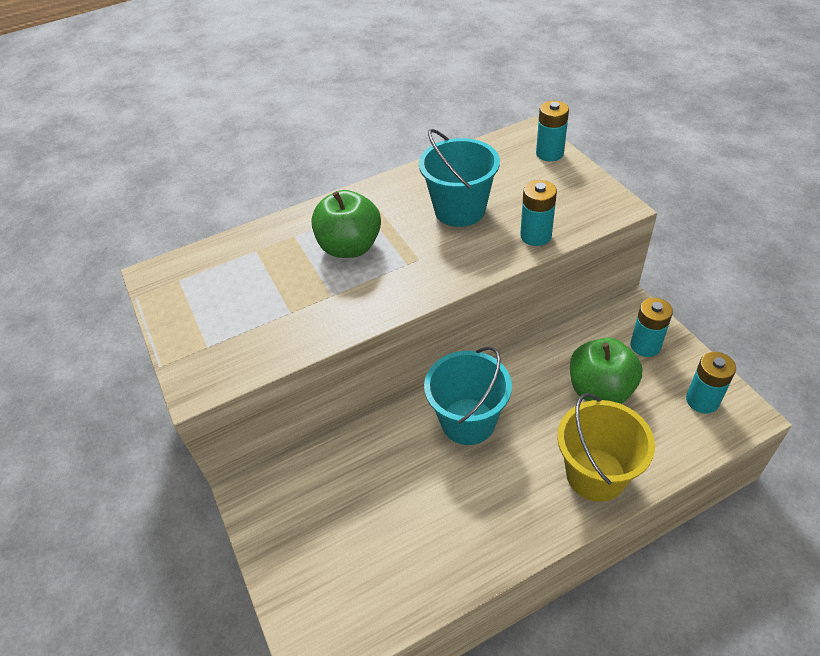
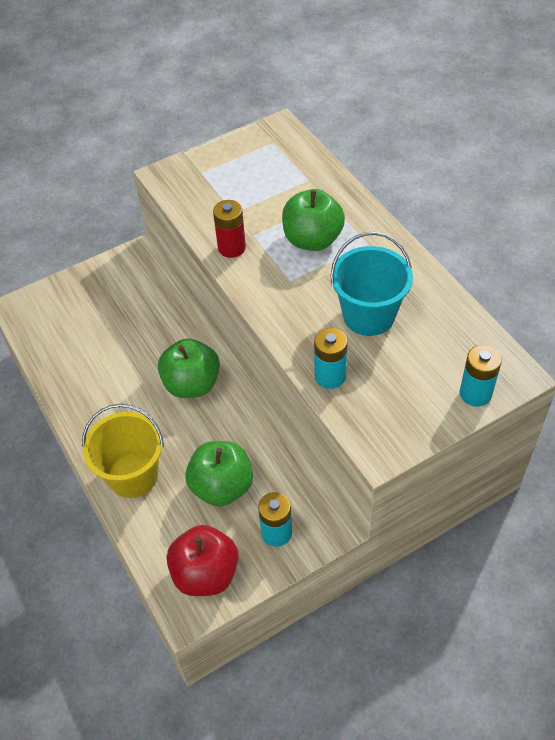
camera: 85 degrees right, 5 degrees up
turquoise bucket [424,346,512,445] -> green apple [158,338,220,398]
turquoise battery [686,352,736,414] -> red apple [167,525,239,596]
none -> red battery [213,200,246,258]

